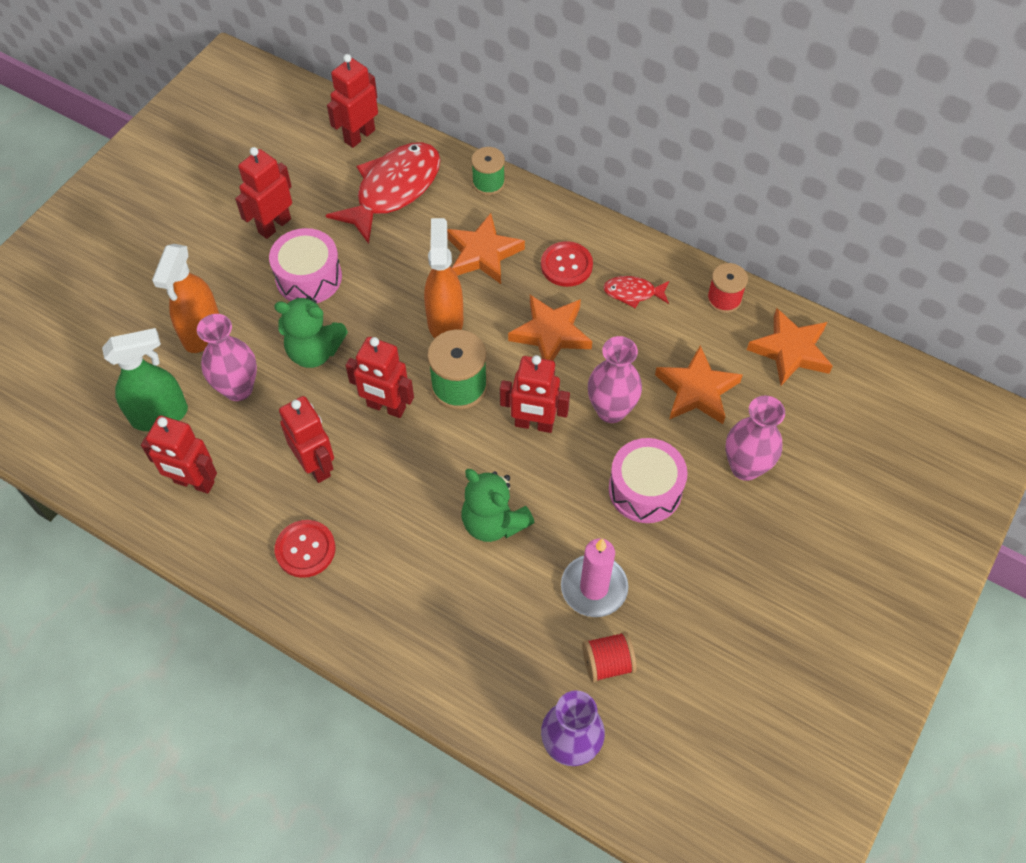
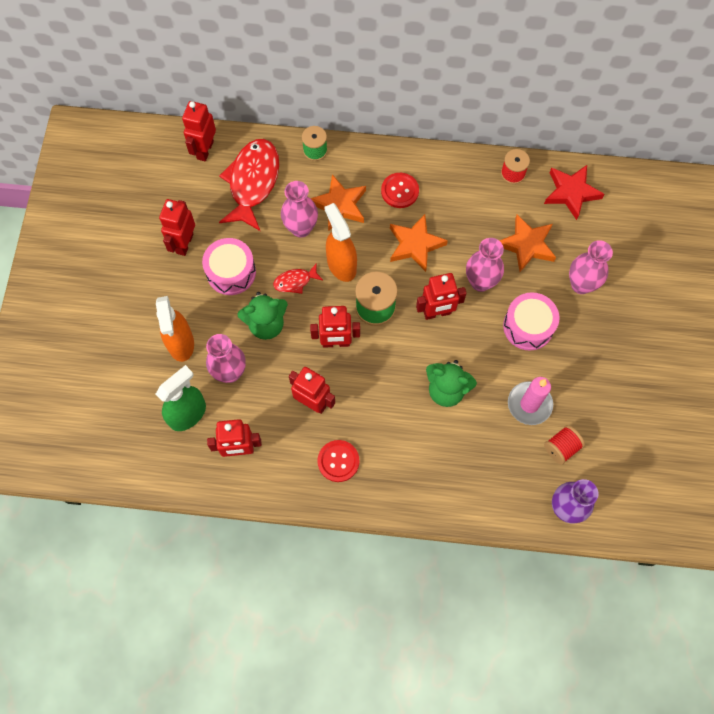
camera: 25 degrees left, 10 degrees up
red fish [603,276,669,308] -> red fish moved to [273,263,323,294]
orange star [747,308,833,386] -> red star [544,165,604,220]
none -> pink vase [281,181,318,238]

